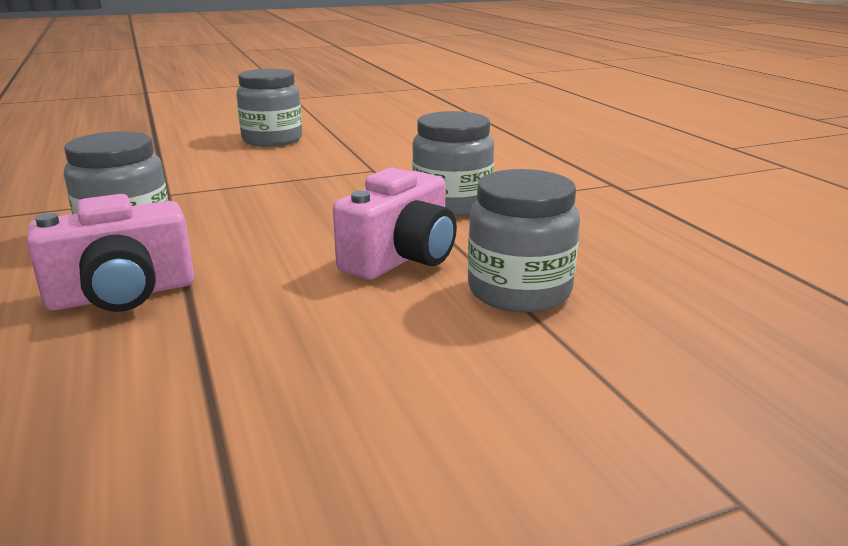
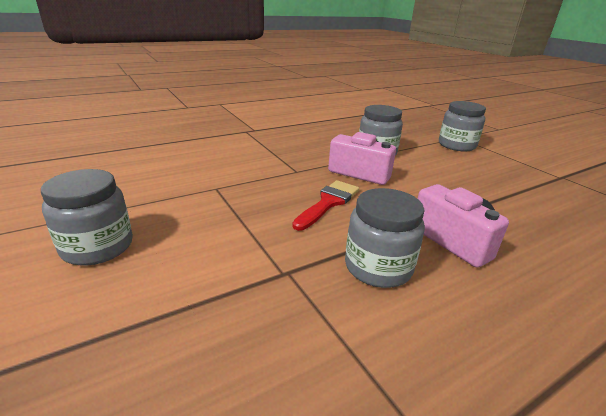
camera: 100 degrees left, 5 degrees up
grey jar [412,111,494,216] -> grey jar moved to [439,101,486,151]
none -> red brush [292,180,359,231]

